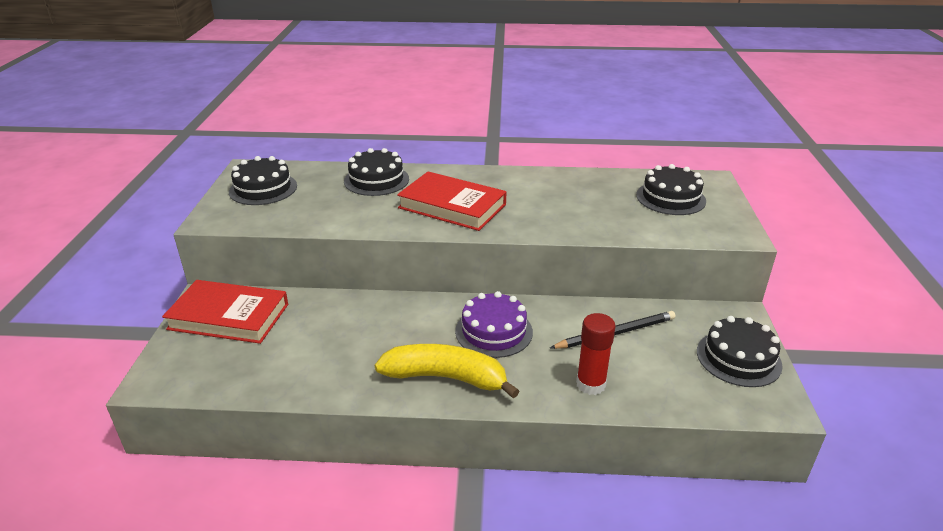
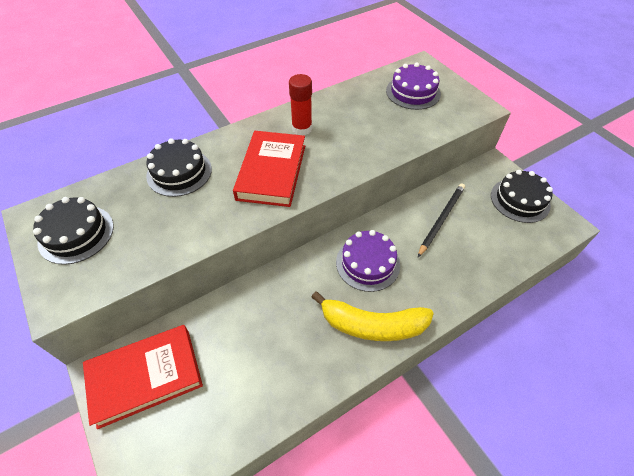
camera: 35 degrees left, 20 degrees up
yellow banana [375,344,519,399] -> yellow banana turned 150 degrees counterclockwise [311,292,434,341]
red book [397,171,506,231] -> red book turned 75 degrees counterclockwise [233,131,305,207]
red glue stick [576,313,616,395] -> red glue stick moved to [289,74,312,136]
black cake [636,164,706,215] -> purple cake [386,63,441,110]

